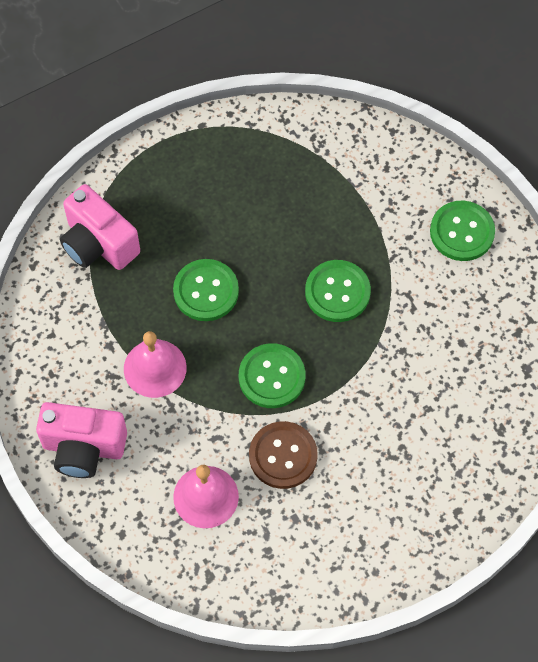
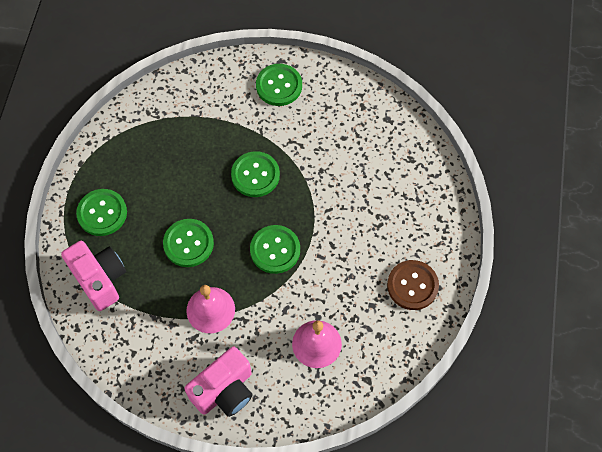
camera: 50 degrees left, 0 degrees up
pink camera [60,184,140,270] -> pink camera turned 120 degrees counterclockwise [61,241,126,311]
brown button [249,421,318,489] -> brown button moved to [387,260,439,310]
none -> green button [76,189,127,236]

